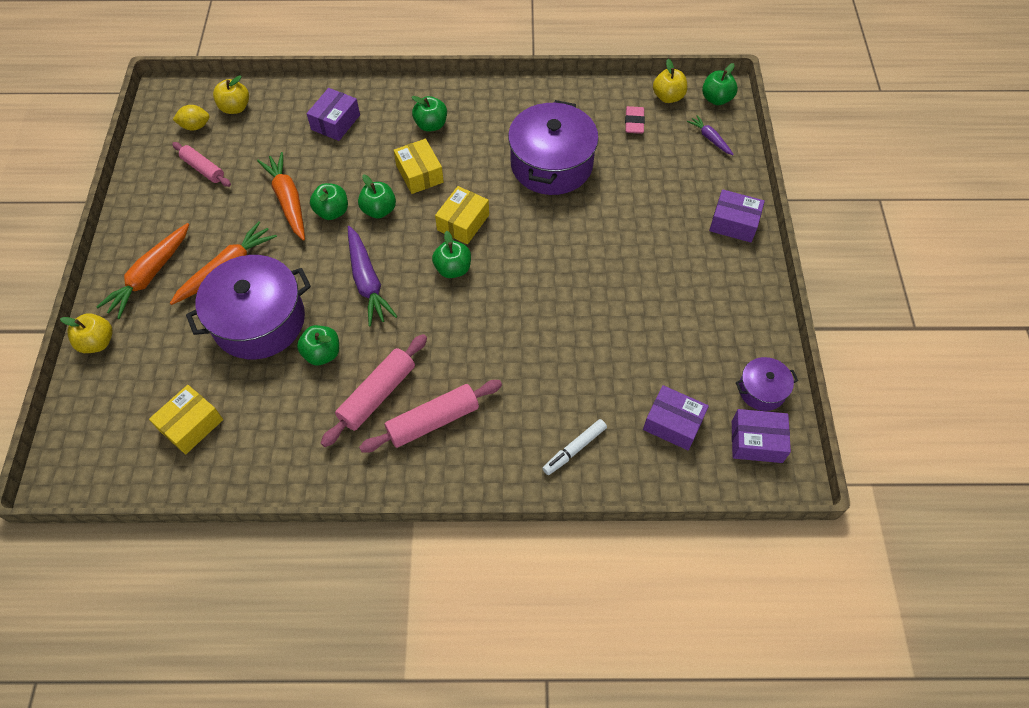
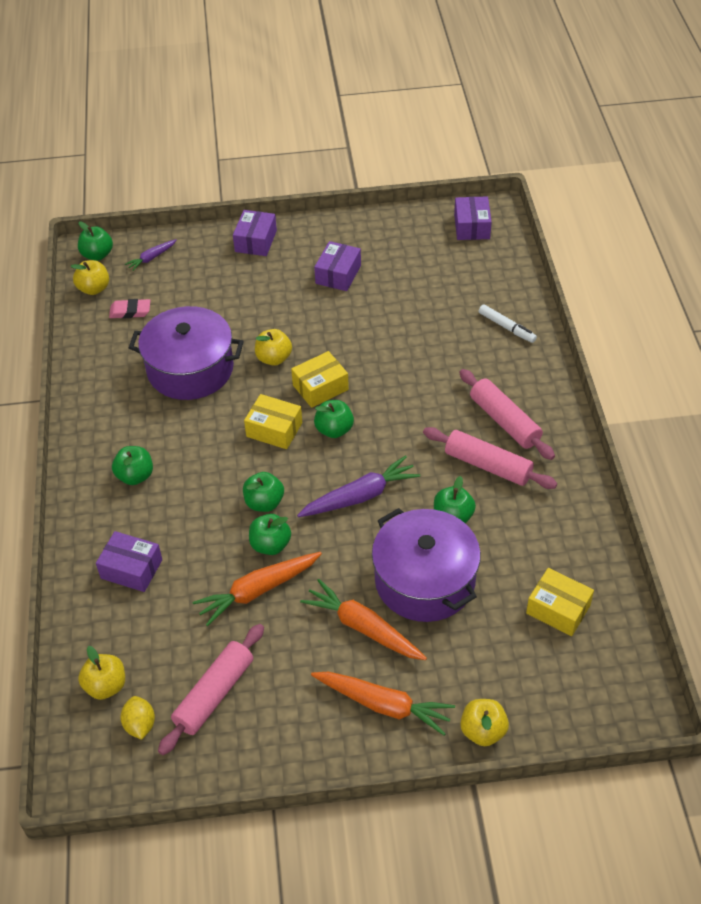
camera: 95 degrees left, 10 degrees down
pink rolling pin [172,142,231,187] -> pink rolling pin [158,624,264,755], size x1.52
yellow box [394,139,444,194] -> yellow box moved to [291,351,349,408]
purple box [643,385,709,450] -> purple box moved to [314,241,361,291]
purple pot [736,357,798,411] -> none
none -> yellow apple [255,329,292,366]

